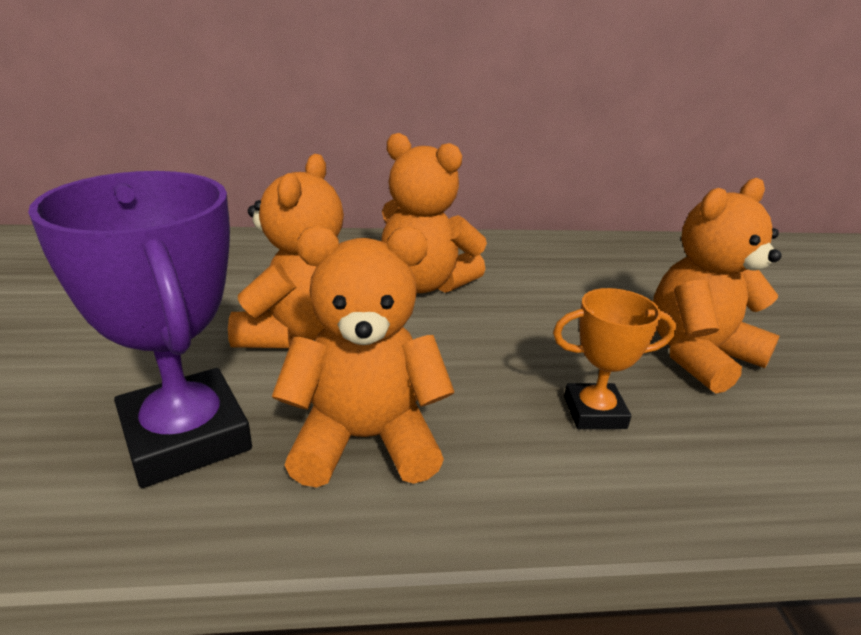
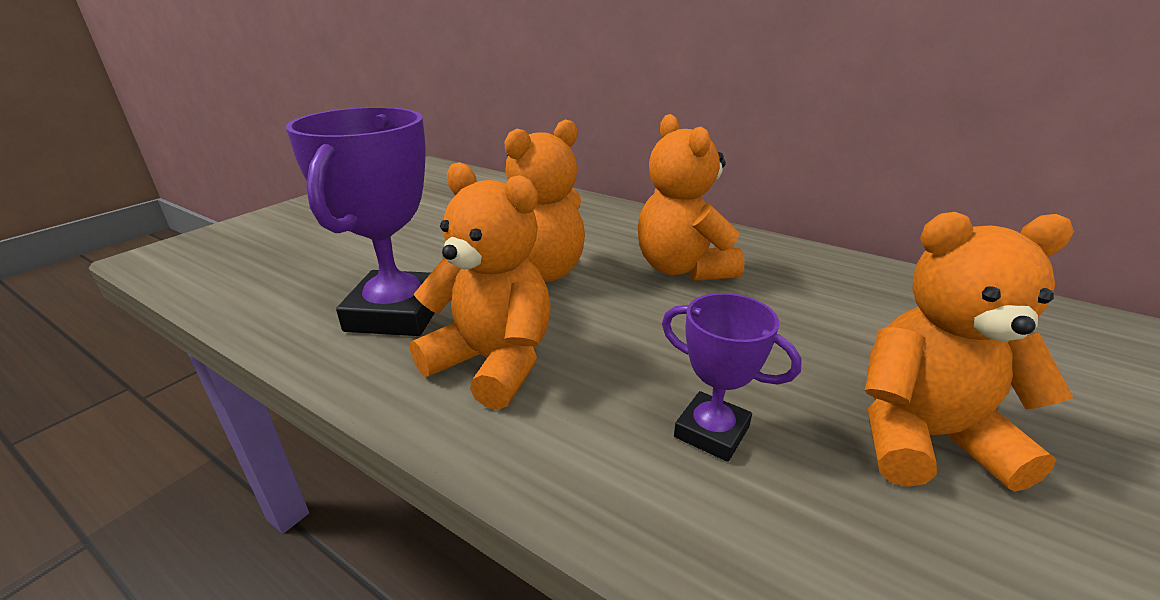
camera: 40 degrees right, 0 degrees up
orange trophy [553,288,676,429] -> purple trophy [662,293,802,462]

